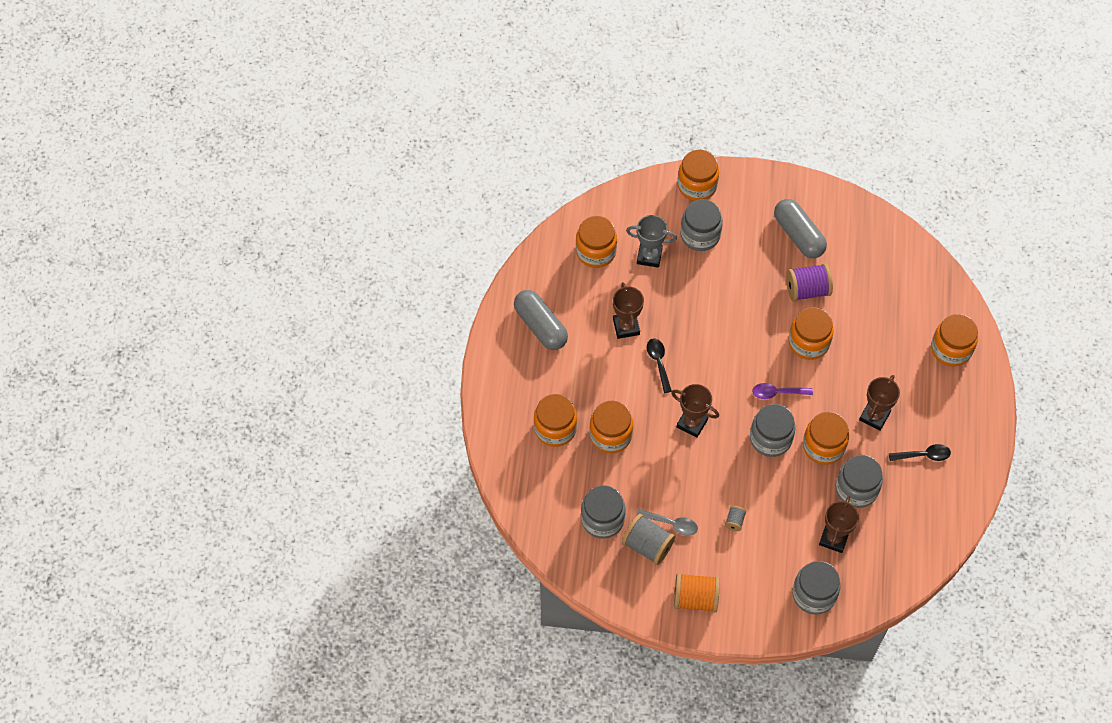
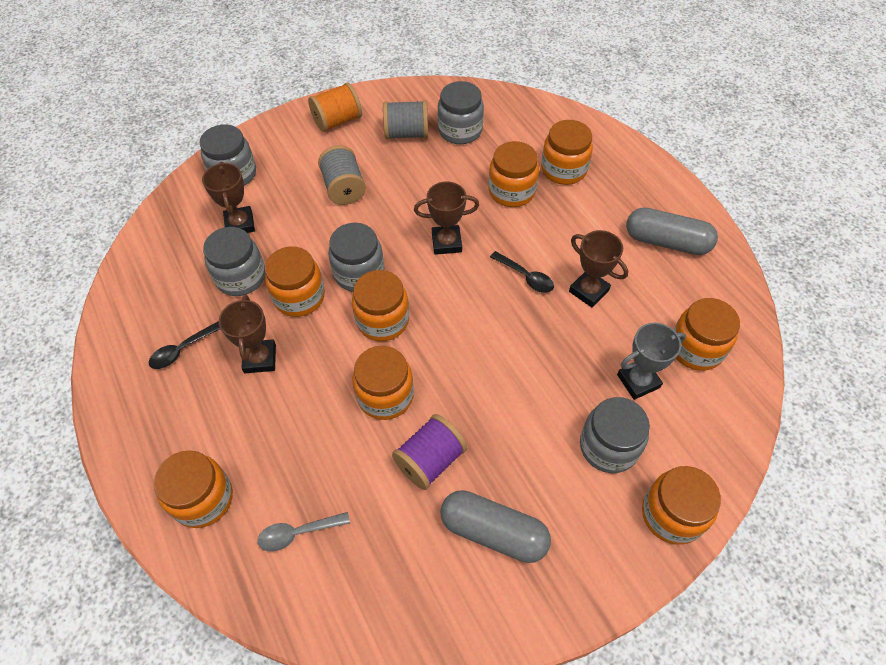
camera: 145 degrees right, 5 degrees down
grey spoon [637,509,698,536] -> grey spoon moved to [258,512,350,552]
grey spool [725,506,746,531] -> grey spool [318,145,366,205], size x2.04
purple spoon [752,383,813,399] -> orange jar [352,270,409,341]

